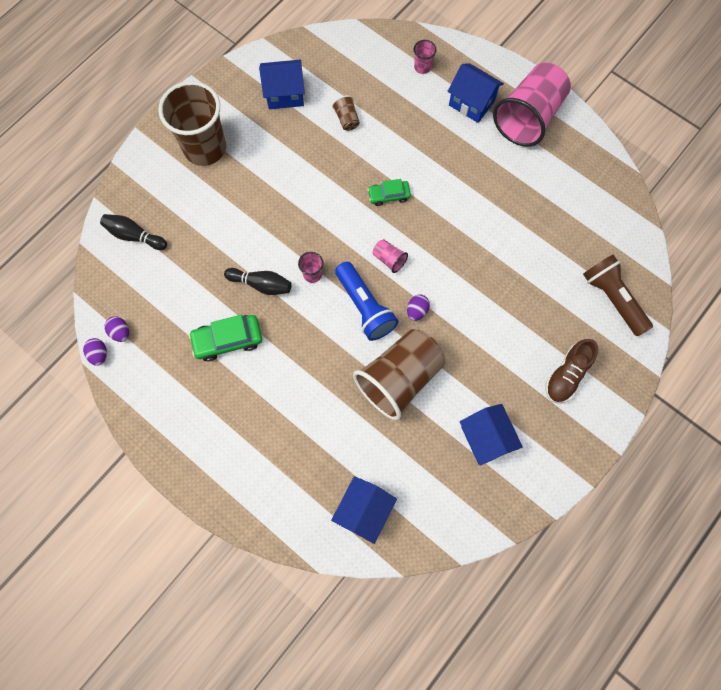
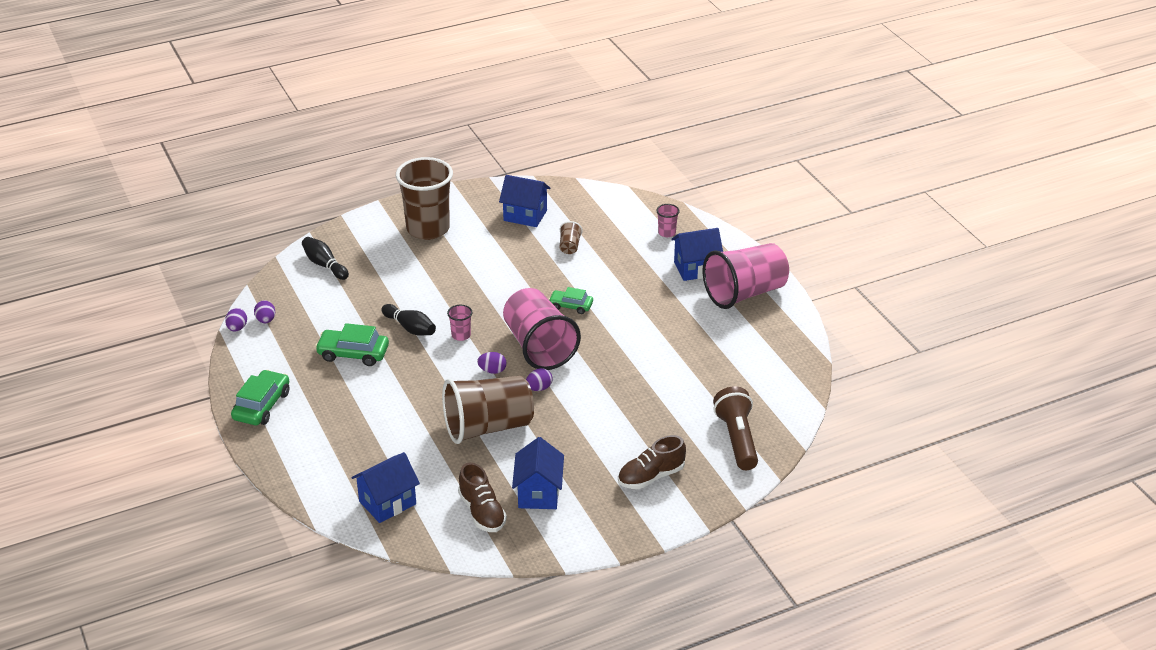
camera: 25 degrees right, 35 degrees down
blue flashlight [335,262,398,341] -> purple egg [477,352,506,374]
pink cup [373,239,408,273] -> pink cup [503,288,581,370], size x2.44
blue house [447,63,504,123] -> blue house turned 75 degrees counterclockwise [671,228,723,281]
none -> green car [231,370,290,425]
none -> brown shoe [458,462,507,532]

